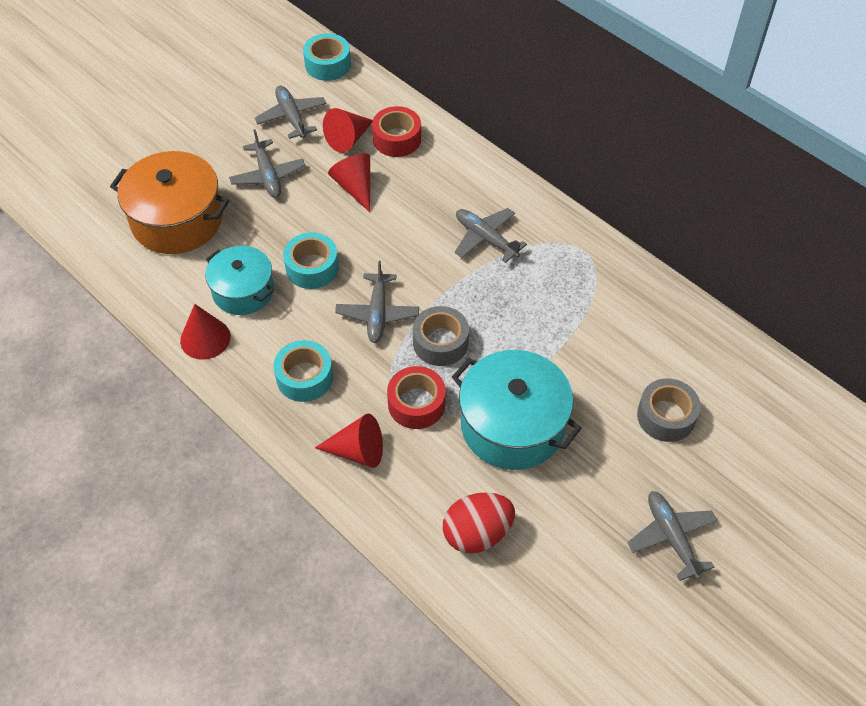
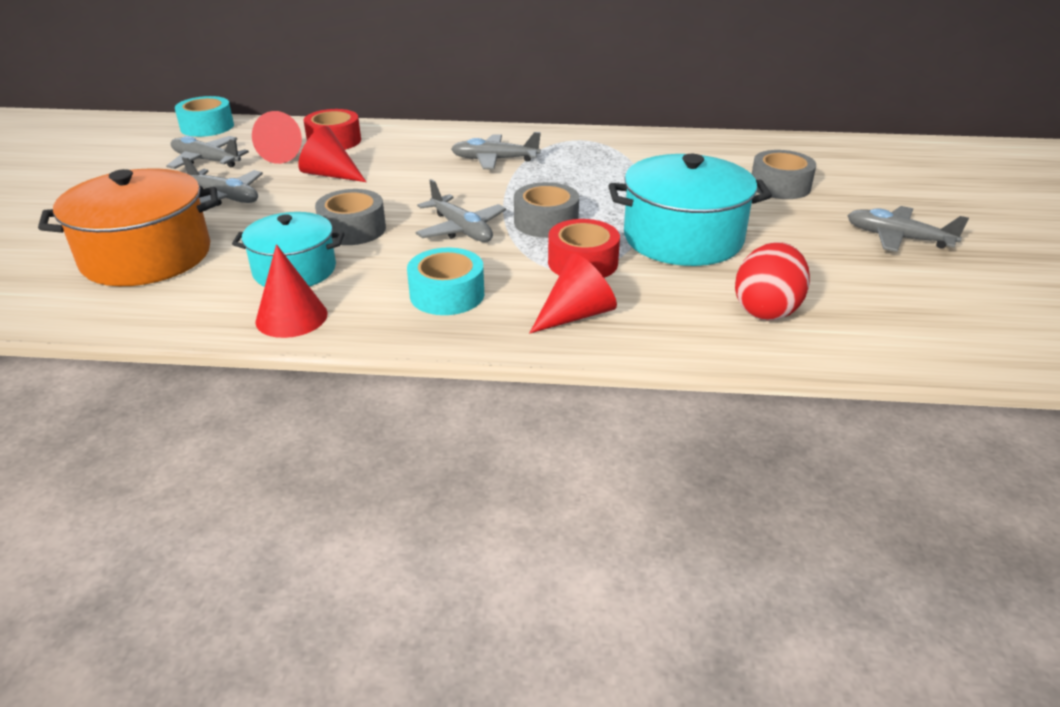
camera: 40 degrees left, 20 degrees down
turquoise tape [283,232,339,289] -> grey tape [315,189,386,245]

